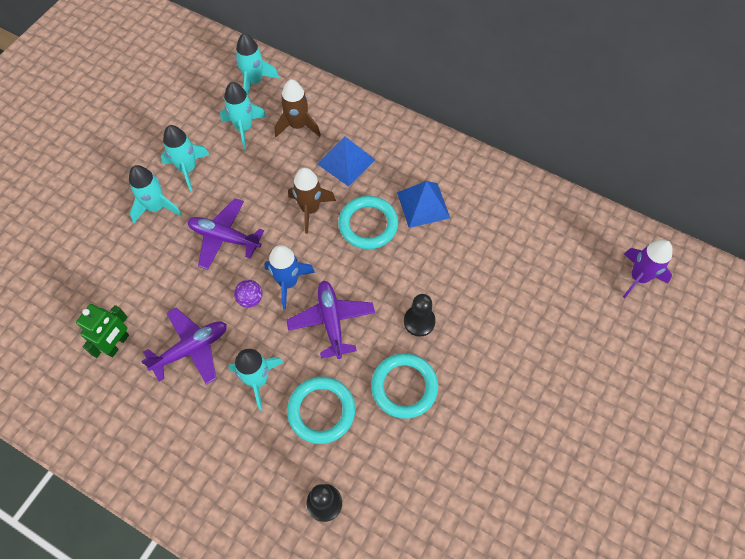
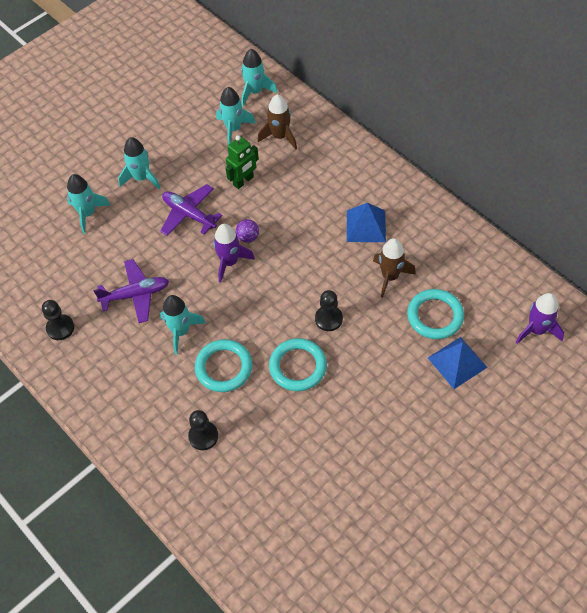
camera: 20 degrees right, 5 degrees down
green robot [76,304,129,358] -> green robot moved to [225,135,259,189]
turquoise rocket [161,125,209,191] -> turquoise rocket moved to [67,174,111,234]
purple ball [234,280,263,308] -> purple ball moved to [236,219,259,243]
blue rocket [264,245,315,309] -> purple rocket [213,224,255,283]
purple plane [286,281,375,359] -> none
brown rocket [288,168,336,234] -> brown rocket moved to [373,238,416,298]
blue pyramid [317,136,375,187] -> blue pyramid moved to [428,337,488,389]
turquoise ring [338,196,398,249] -> turquoise ring moved to [407,289,464,339]
none -> black pawn [42,300,74,340]

